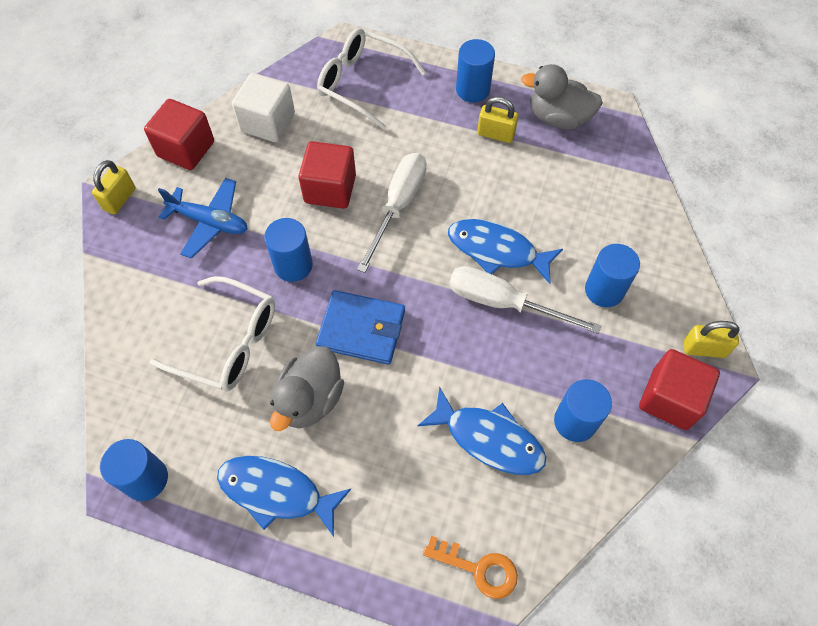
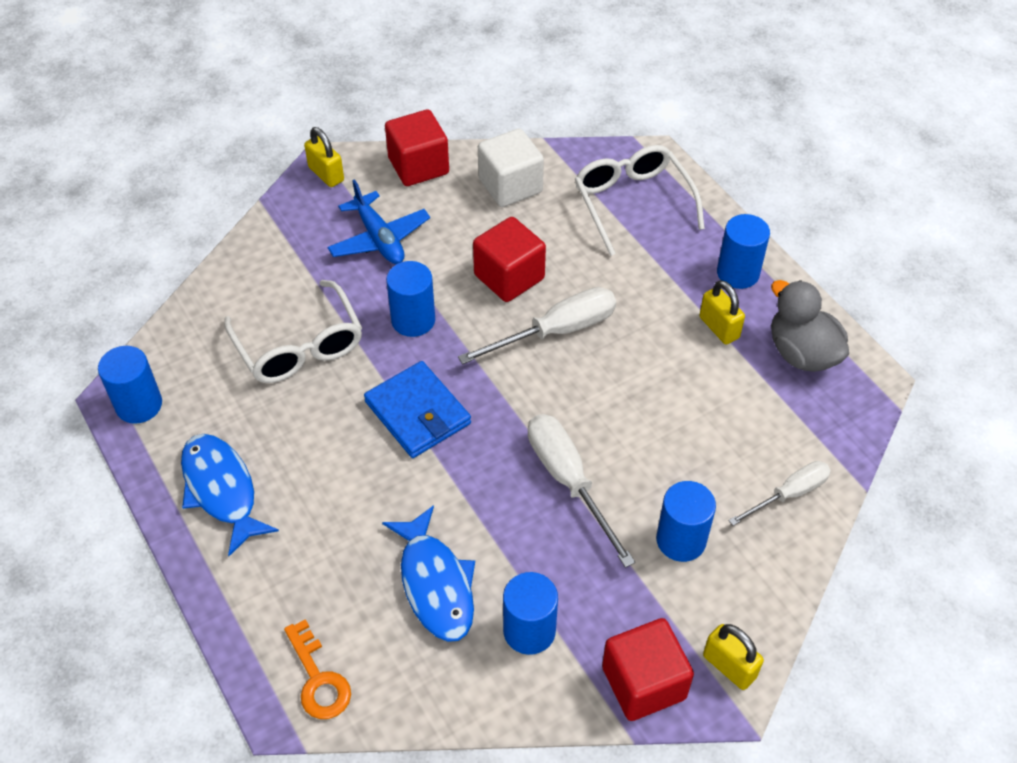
camera: 40 degrees right, 10 degrees down
yellow padlock [92,160,135,215] -> yellow padlock turned 75 degrees clockwise [304,127,344,187]
grey duck [270,346,344,431] -> none
blue fish [448,219,563,284] -> none
none -> white screwdriver [728,461,831,526]

